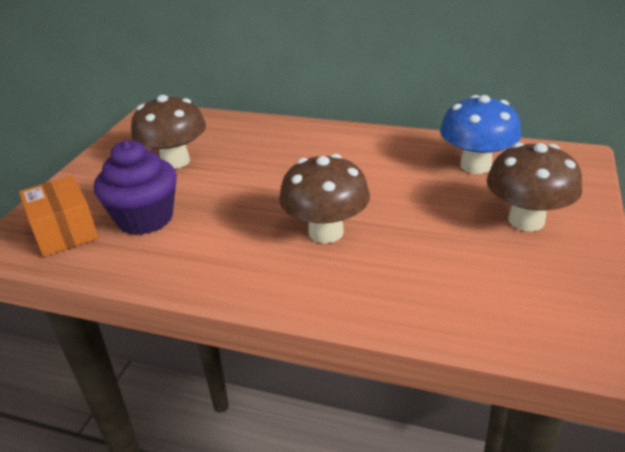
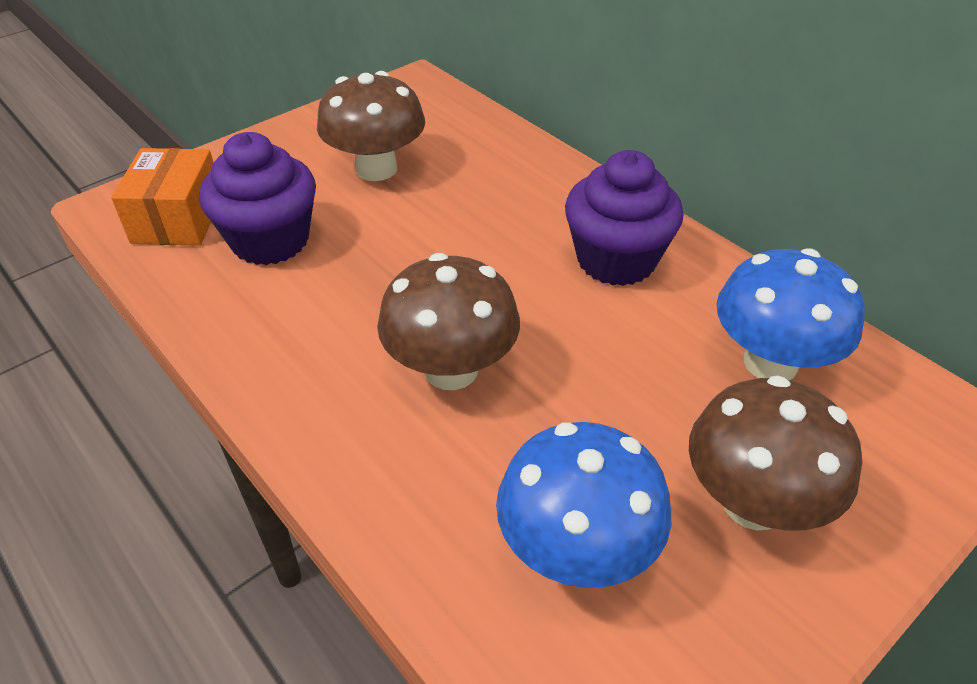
camera: 30 degrees right, 10 degrees up
none -> blue mushroom [496,422,671,588]
none -> purple cupcake [565,150,683,286]

